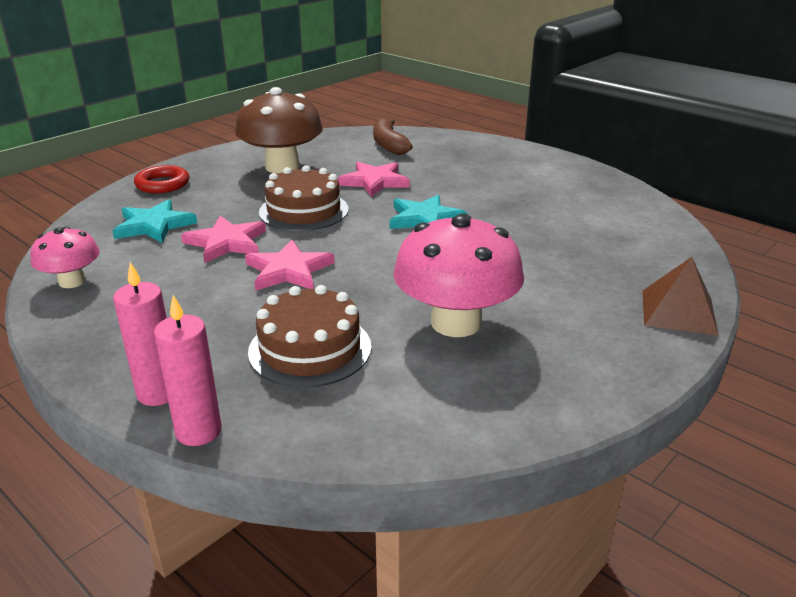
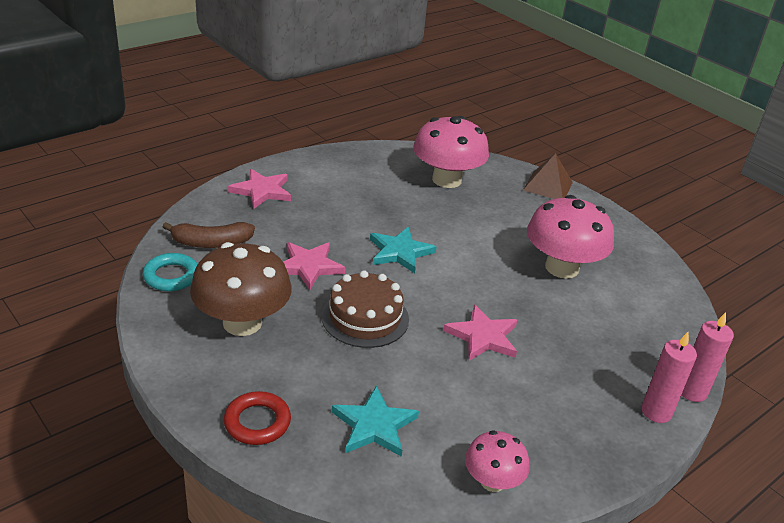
camera: 85 degrees left, 5 degrees up
pink star [181,216,266,263] -> pink star moved to [228,169,291,209]
brown cake [248,285,371,388] -> none
none -> turquoise ring [143,253,198,291]
none -> pink mushroom [413,116,489,188]

